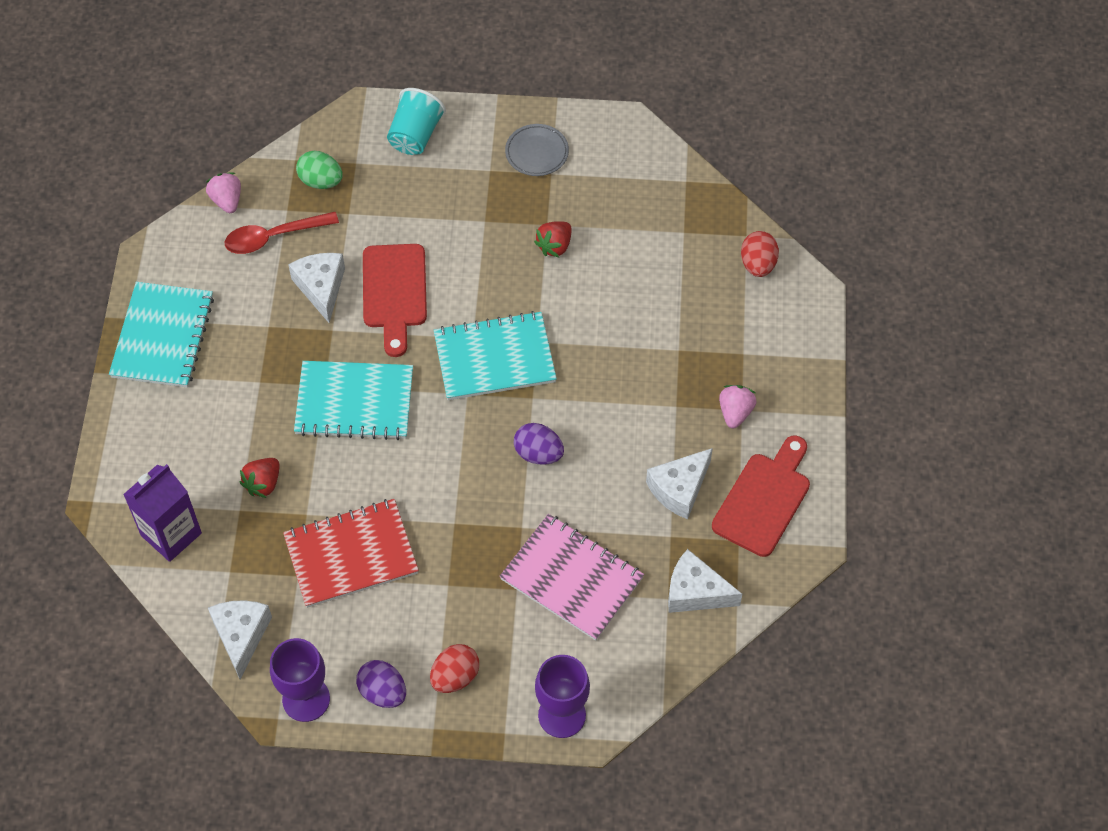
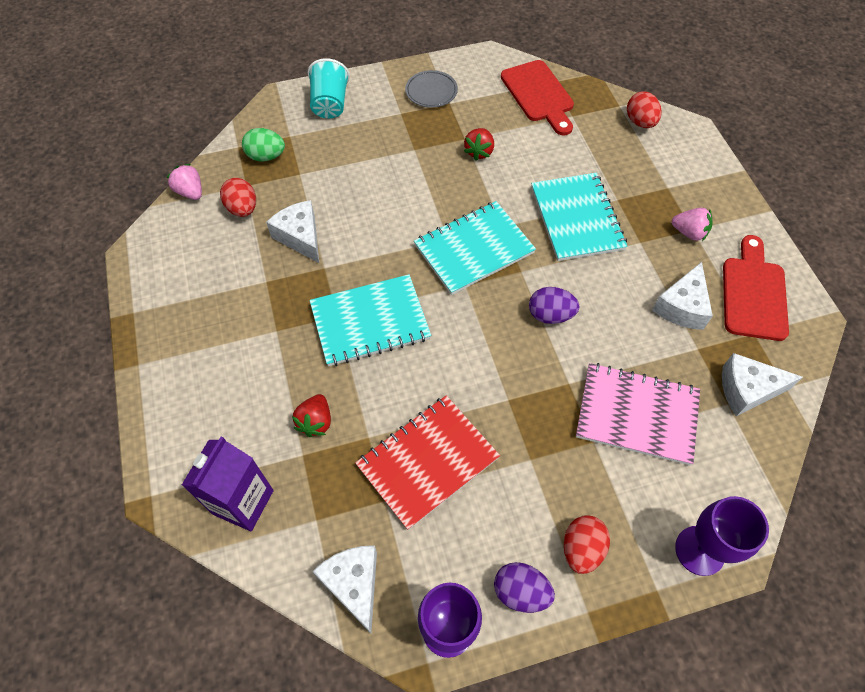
camera: 20 degrees left, 0 degrees up
turquoise notebook [109,282,214,388] -> turquoise notebook moved to [531,173,628,261]
red spoon [225,212,339,254] -> red egg [220,178,256,217]
red cutting board [363,244,427,357] -> red cutting board moved to [501,60,574,136]
pink strawberry [719,385,757,428] -> pink strawberry turned 120 degrees clockwise [671,208,712,241]

